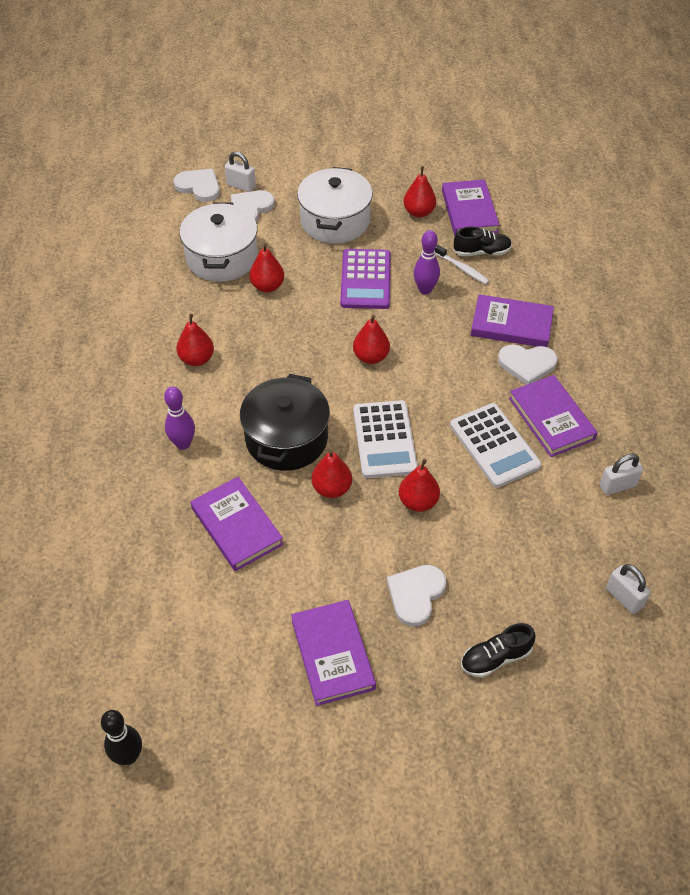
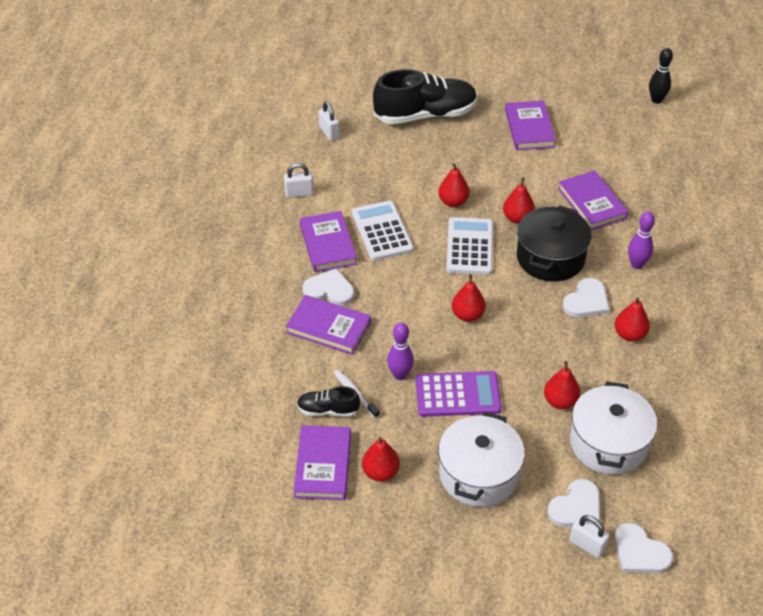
camera: 170 degrees left, 5 degrees down
purple calculator [340,249,391,309] -> purple calculator turned 75 degrees clockwise [416,371,501,417]
white heart [387,565,446,627] -> white heart moved to [563,278,610,317]
black shoe [461,623,536,678] -> black shoe [373,69,477,124], size x2.10

